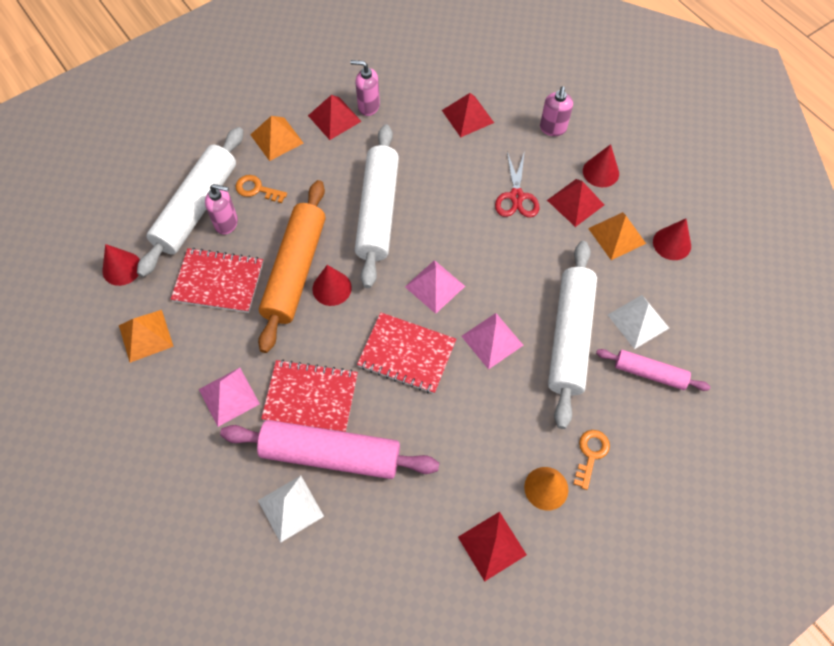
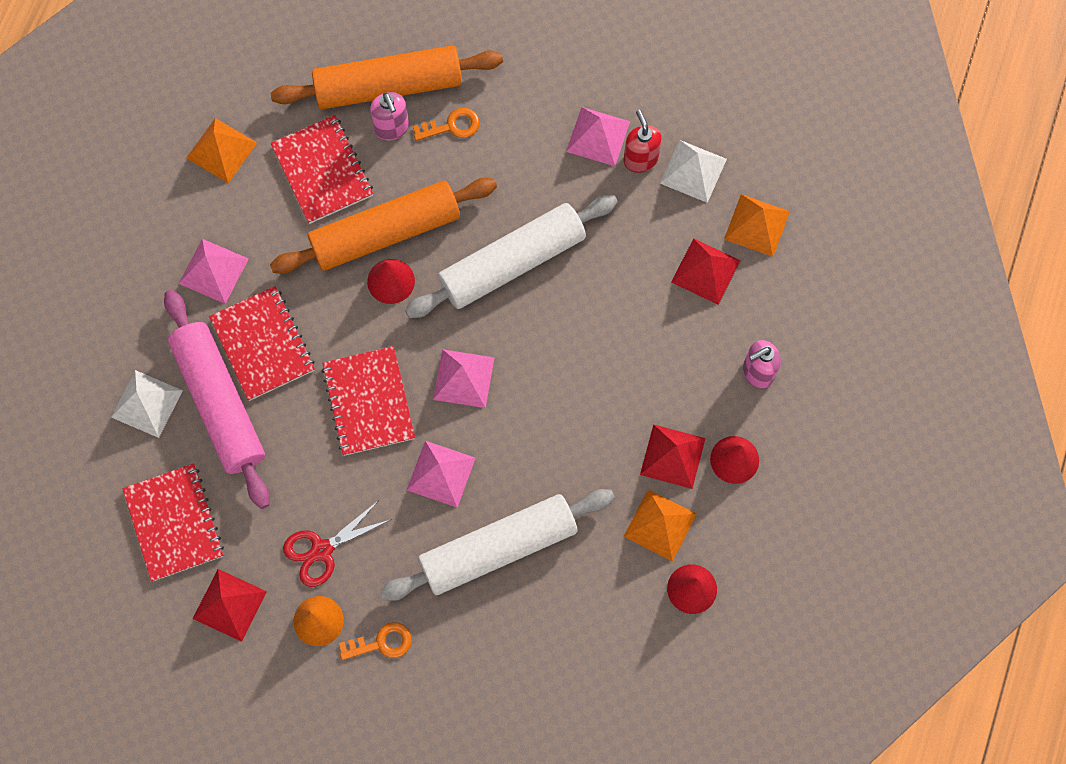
camera: 55 degrees right, 10 degrees up
red cone [103,244,140,286] -> none
white rolling pin [137,127,243,277] -> orange rolling pin [270,45,503,109]
orange key [235,175,287,203] -> orange key turned 90 degrees clockwise [413,108,480,141]
orange pyramid [251,116,303,161] -> orange pyramid moved to [724,194,790,257]
red pyramid [308,95,362,140] -> pink pyramid [566,107,630,166]
pink soap dispenser [350,60,380,116] -> red soap dispenser [623,110,662,173]
red scissors [495,151,539,217] -> red scissors moved to [283,500,392,587]
pink rolling pin [596,349,710,391] -> none
white pyramid [608,295,669,349] -> white pyramid moved to [660,140,727,203]
none -> red notebook [122,463,224,581]

